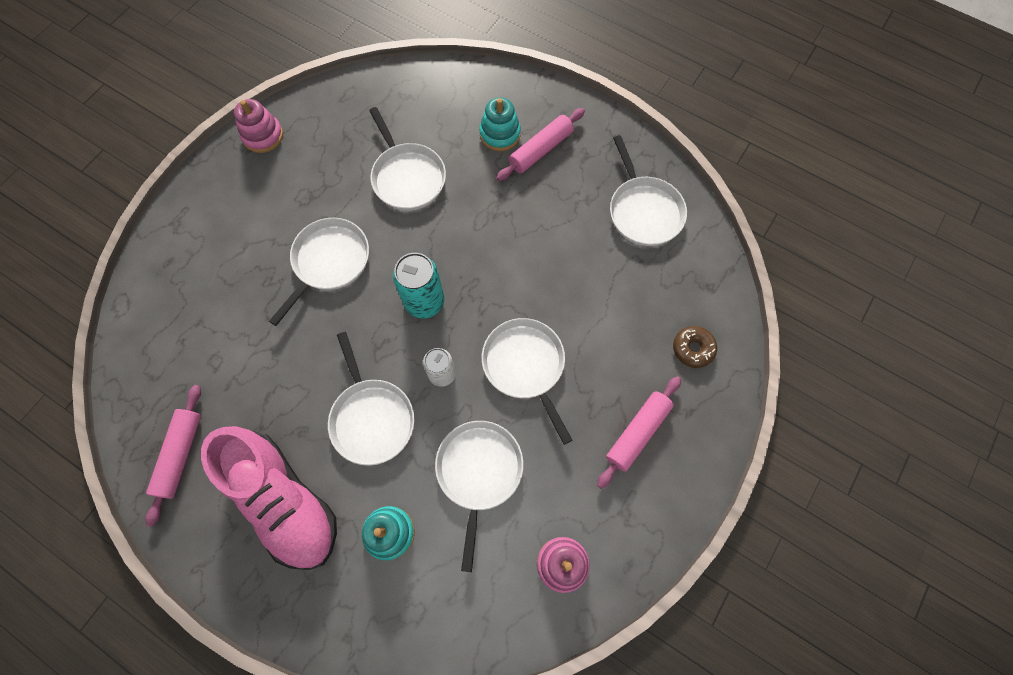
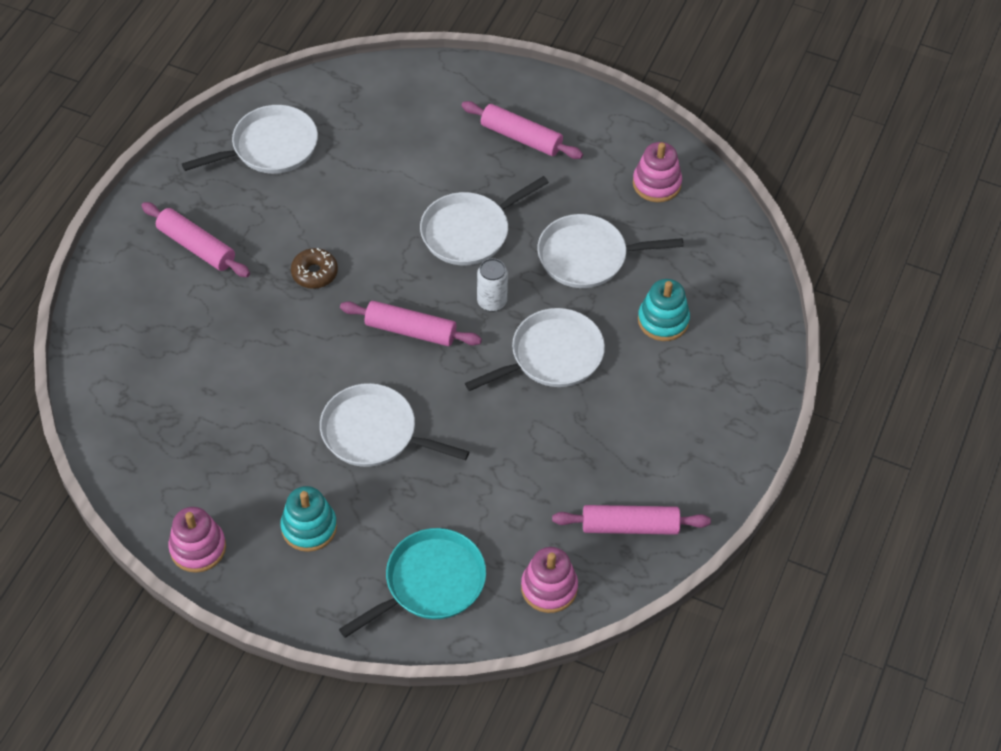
camera: 100 degrees left, 15 degrees down
pink shoe [201,426,337,570] -> none
white pan [369,107,446,210] -> none
turquoise can [393,253,444,318] -> pink rolling pin [340,301,482,346]
turquoise stacking toy [479,97,521,151] -> turquoise stacking toy moved to [280,486,337,552]
brown donut [673,326,717,368] -> brown donut moved to [291,248,338,289]
none -> turquoise pan [339,528,486,638]
none -> pink stacking toy [521,547,578,613]

